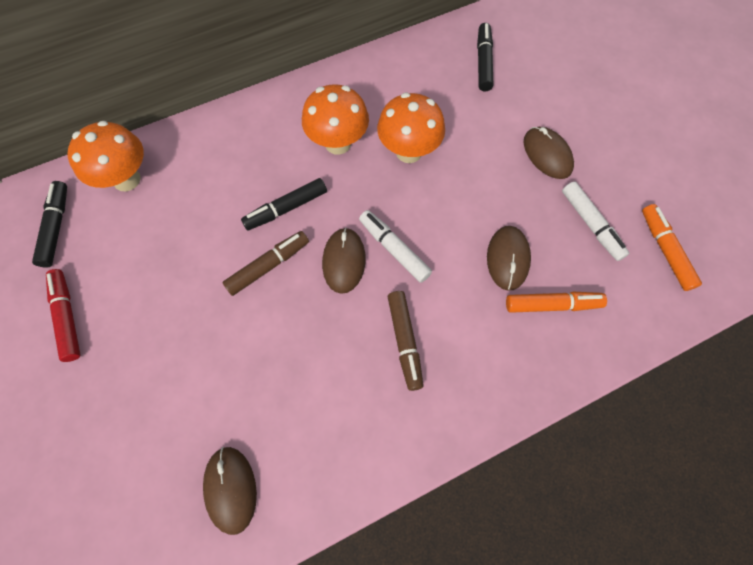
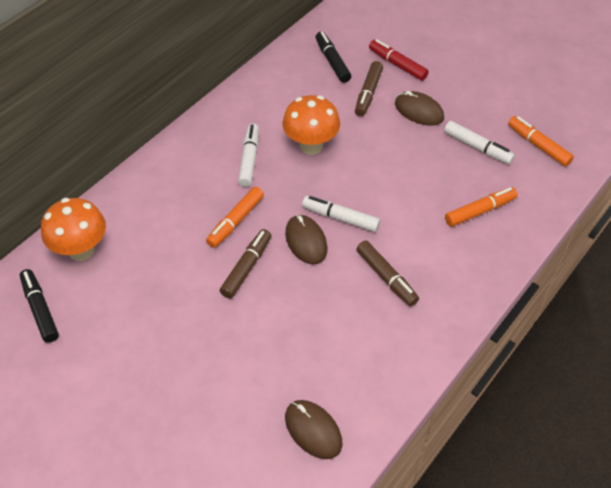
camera: 25 degrees left, 15 degrees down
red marker [46,269,80,362] -> red marker moved to [369,39,429,81]
black marker [241,178,327,231] -> orange marker [206,187,264,248]
orange mushroom [302,84,369,155] -> white marker [238,124,259,187]
brown mouse [487,226,531,291] -> none
none -> brown marker [355,61,383,116]

